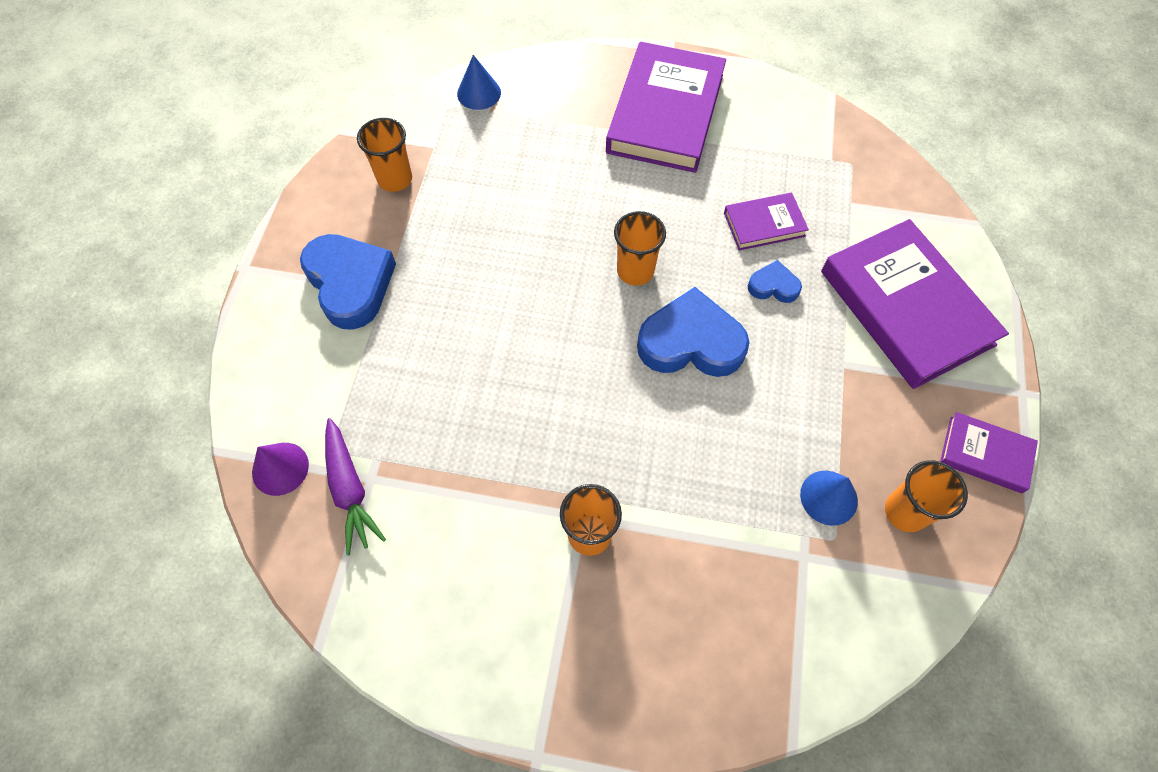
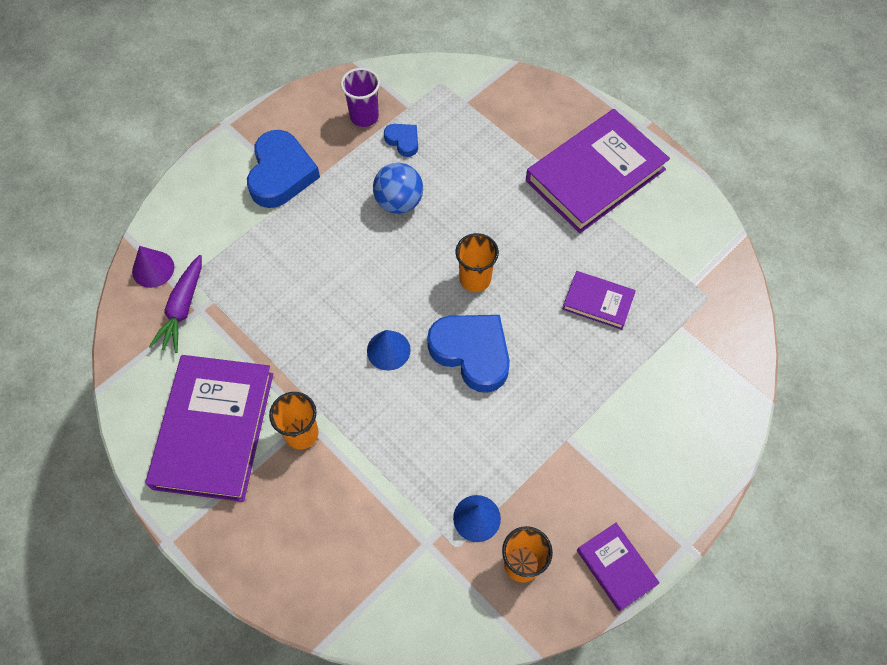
camera: 35 degrees right, 0 degrees up
orange cup [357,118,412,192] -> purple cup [341,68,380,127]
blue cone [457,55,501,110] -> blue cone moved to [367,330,411,371]
blue heart [748,260,802,303] -> blue heart moved to [384,124,418,157]
purple book [821,219,1009,389] -> purple book moved to [146,355,273,502]
none -> blue ball [373,163,423,214]

